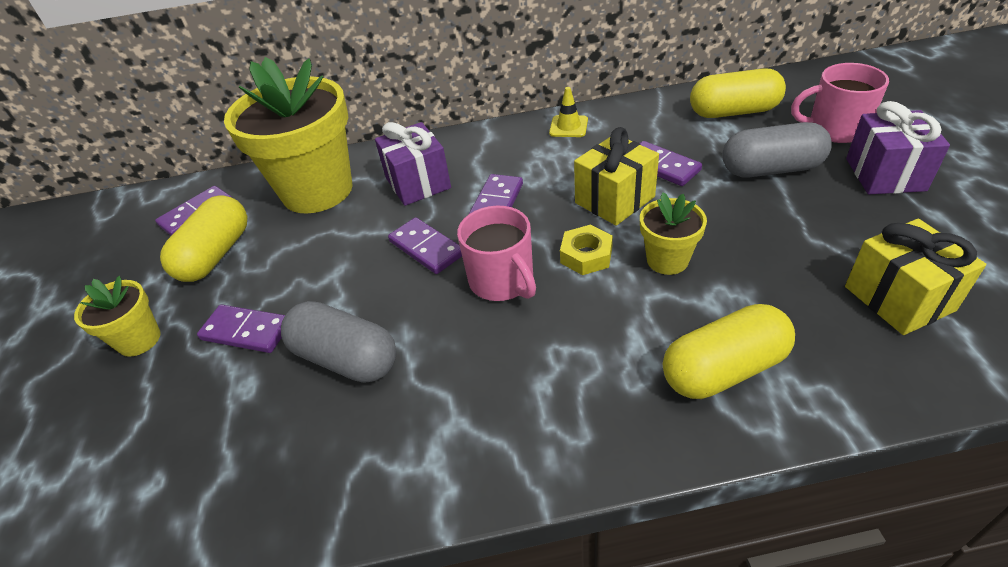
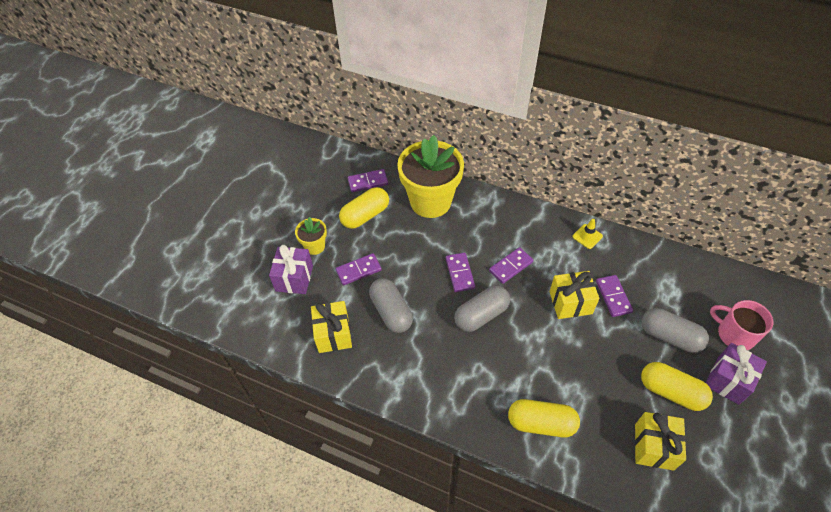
camera: 30 degrees right, 10 degrees up
purple domino [197,305,285,353] -> purple domino turned 75 degrees counterclockwise [336,253,382,285]
purple gift [375,122,451,206] -> purple gift moved to [269,245,313,294]
pink mug [457,206,536,301] -> grey capsule [454,285,510,332]
yellow nut [560,225,613,275] -> none
yellow flower pot [640,192,707,275] -> none
yellow capsule [690,69,786,118] -> yellow capsule moved to [641,362,713,411]
none -> yellow gift [311,301,352,353]

